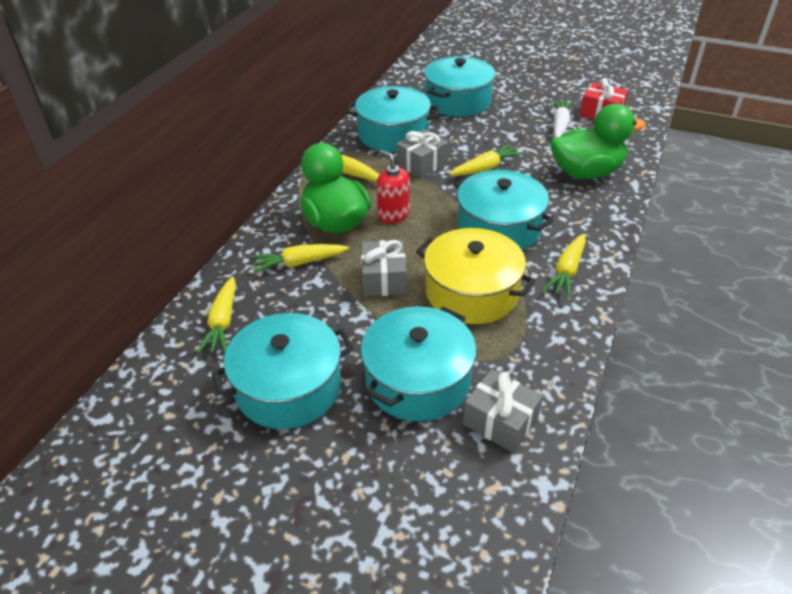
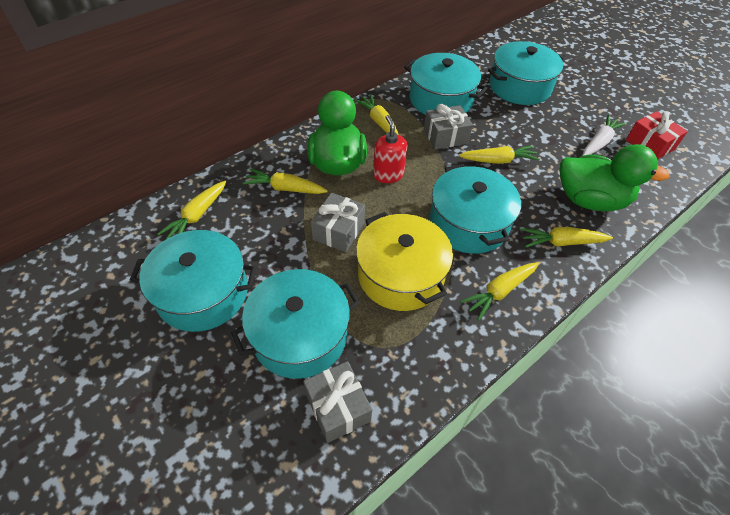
camera: 25 degrees right, 10 degrees up
none -> yellow carrot [520,227,613,248]

